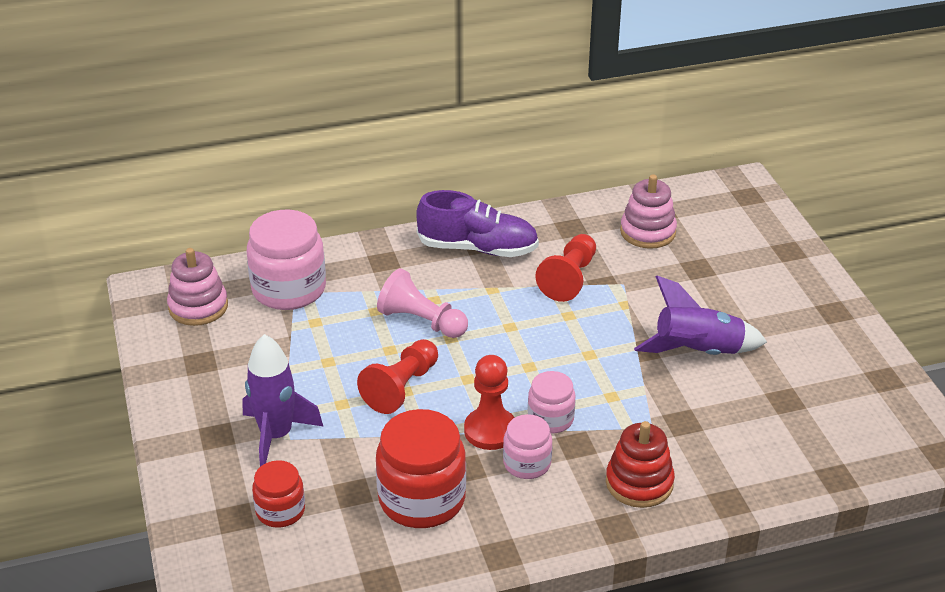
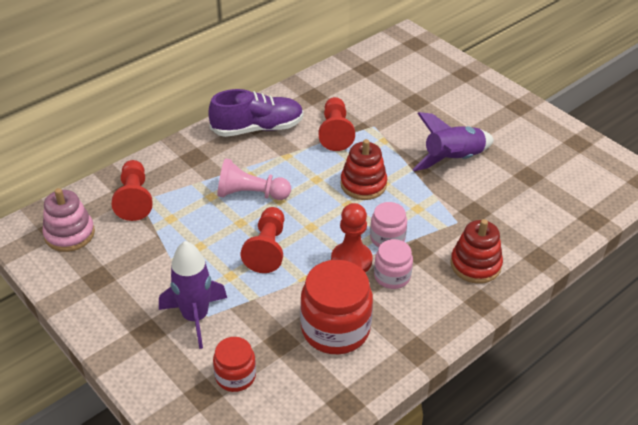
camera: 25 degrees left, 5 degrees up
pink jar [247,210,326,310] -> red pawn [112,160,153,221]
pink stacking toy [620,175,677,249] -> none
none -> red stacking toy [340,139,387,200]

